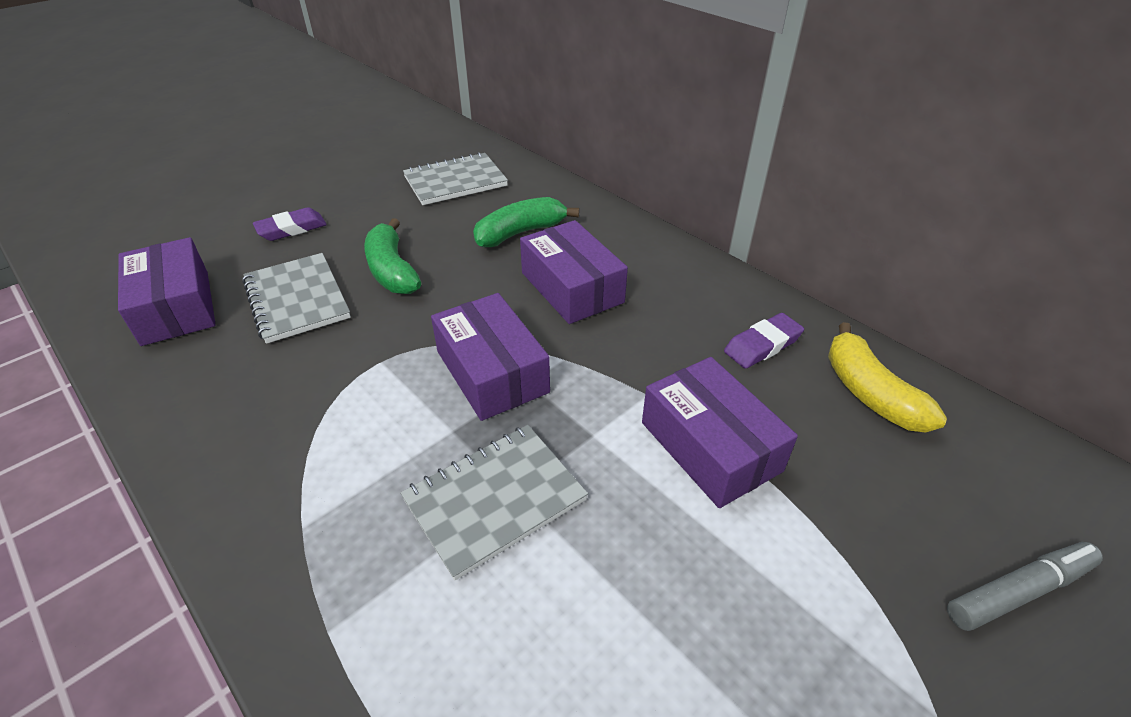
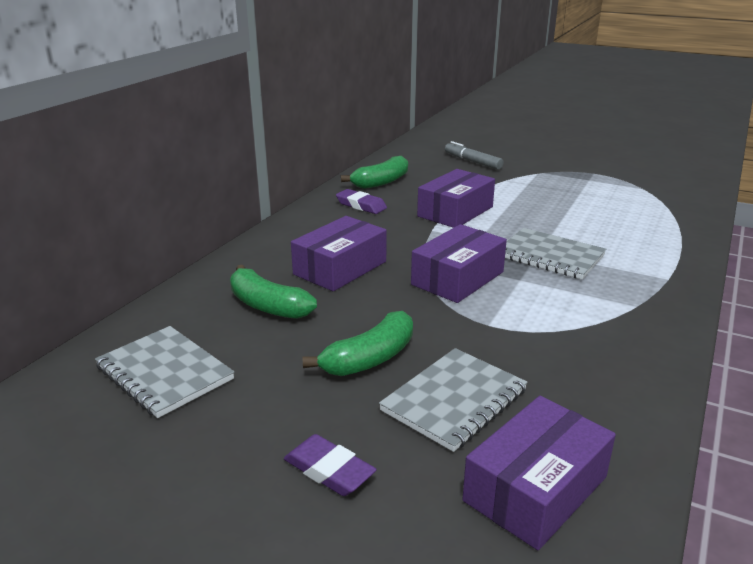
camera: 110 degrees left, 15 degrees down
yellow banana [828,322,947,433] -> green banana [341,156,408,189]

